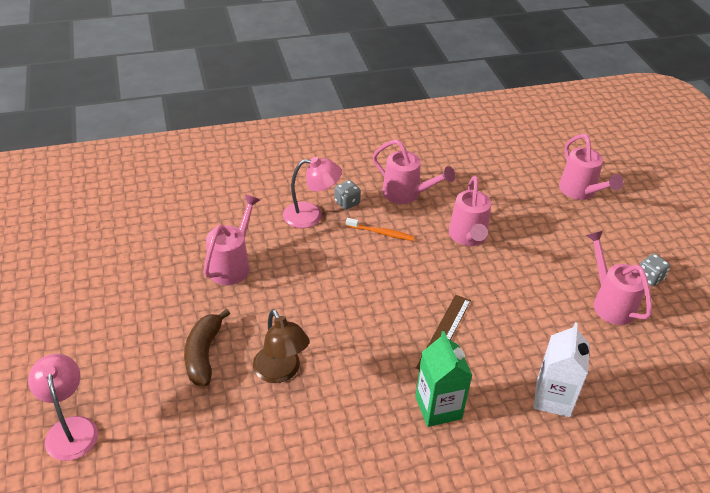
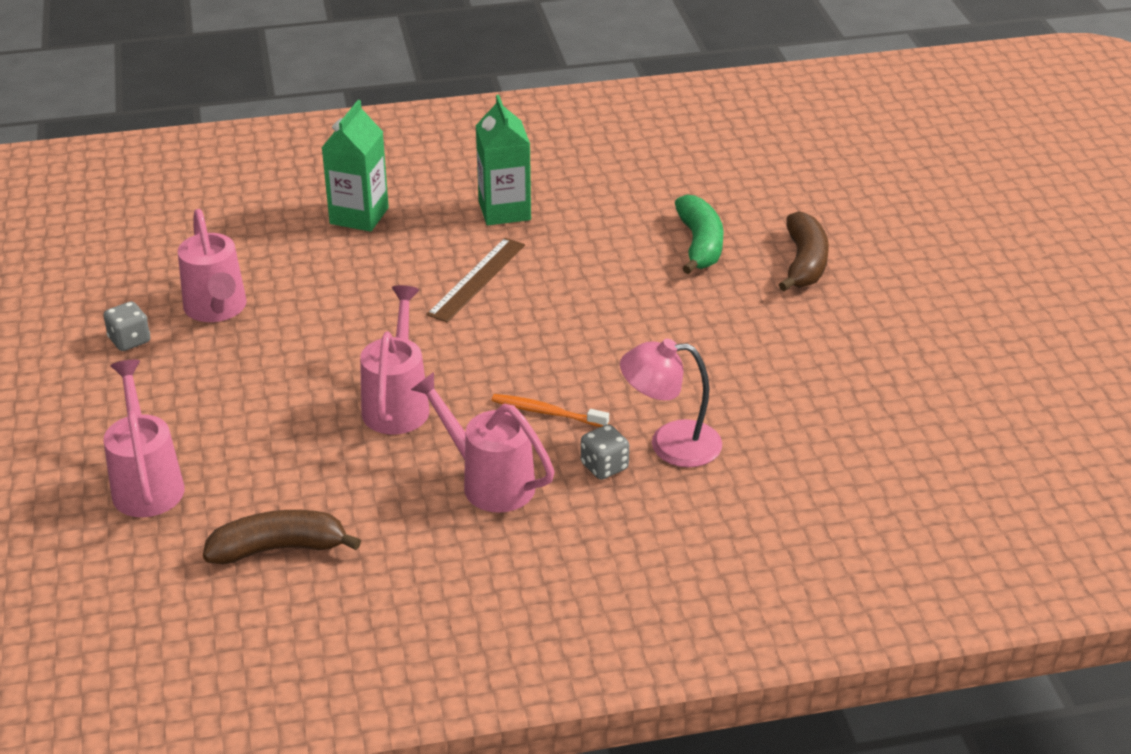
camera: 175 degrees left, 5 degrees down
pink lamp [28,354,98,461] -> none
pink watering can [204,194,260,285] -> none
brown lamp [253,309,310,383] -> green banana [675,194,724,274]
white carton [533,322,590,417] -> green carton [322,100,389,232]
none -> brown banana [203,510,361,564]

